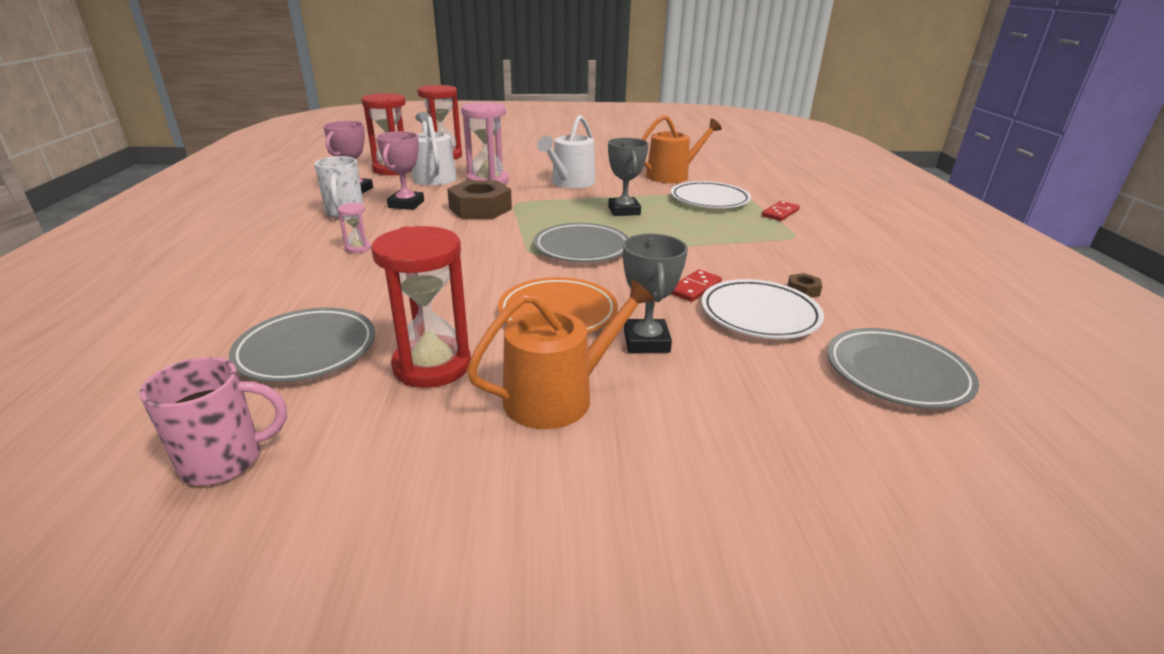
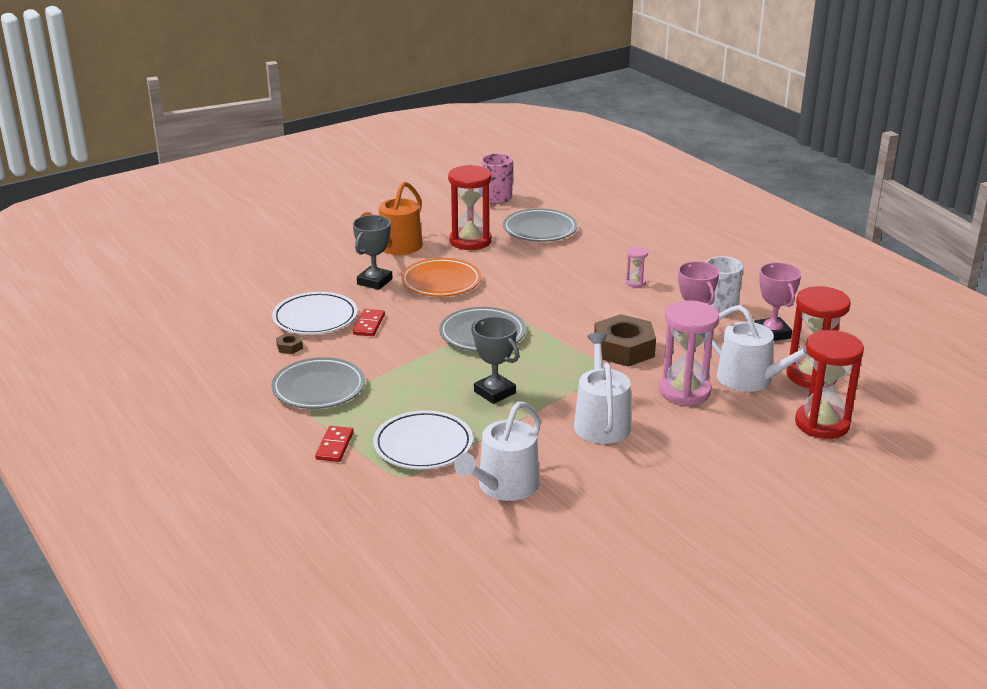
camera: 150 degrees right, 0 degrees up
grey trophy [623,234,688,353] -> grey trophy turned 60 degrees clockwise [353,215,393,290]
orange watering can [641,115,722,183] -> white watering can [454,401,541,501]
grey plate [827,328,979,409] -> grey plate moved to [271,357,365,409]

